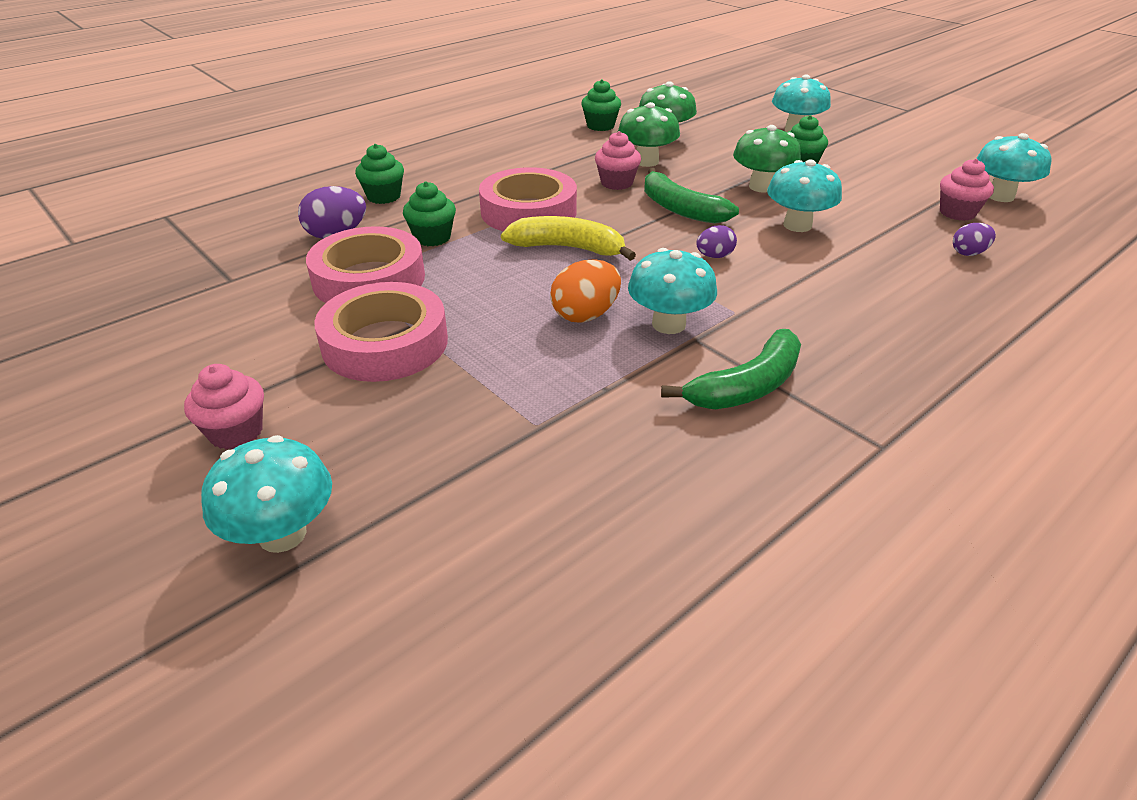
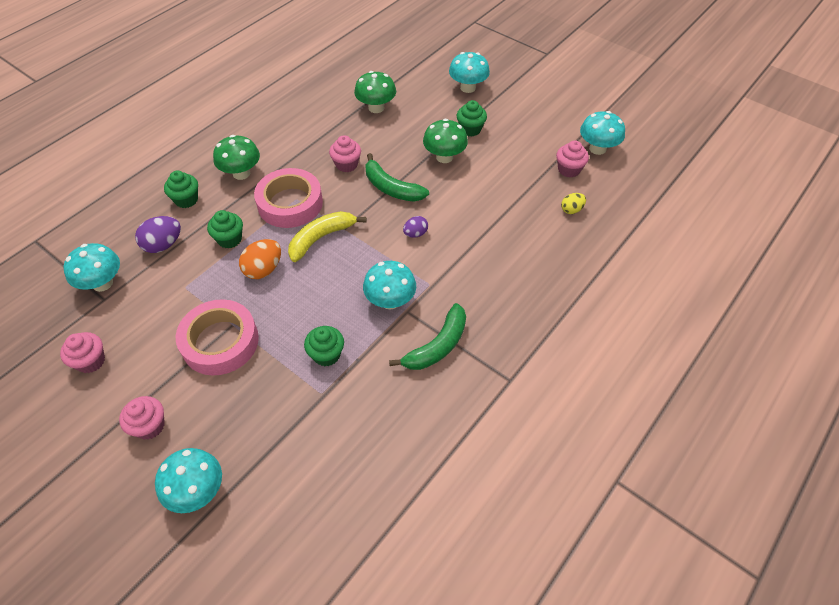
camera: 10 degrees left, 15 degrees up
pink tape [306,226,425,303] -> none
yellow banana [501,216,636,261] -> yellow banana turned 45 degrees counterclockwise [288,211,367,262]
orange egg [550,260,621,323] -> orange egg moved to [239,239,281,279]
green cupcake [581,79,621,131] -> green cupcake moved to [304,326,344,366]
green mushroom [618,102,680,167] -> green mushroom moved to [213,135,260,180]
turquoise mushroom [767,159,842,232] -> turquoise mushroom moved to [63,243,120,292]
purple egg [953,223,996,256] -> yellow egg [561,193,586,214]
none -> pink cupcake [60,332,105,373]

